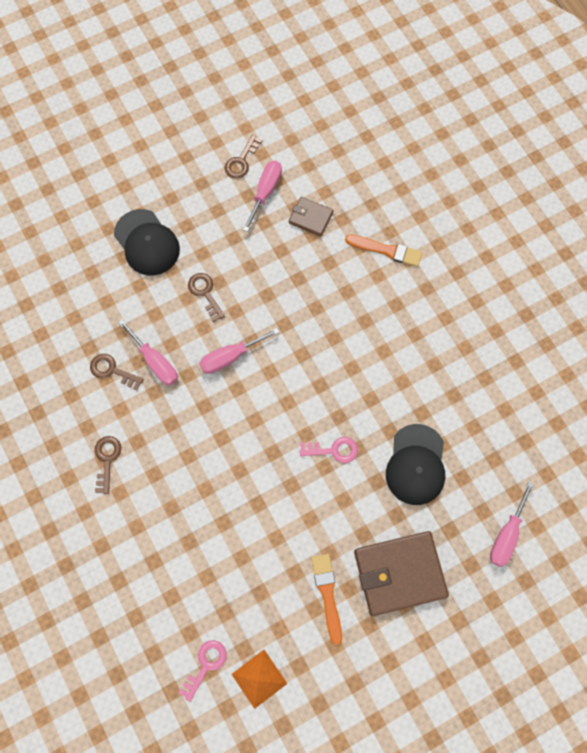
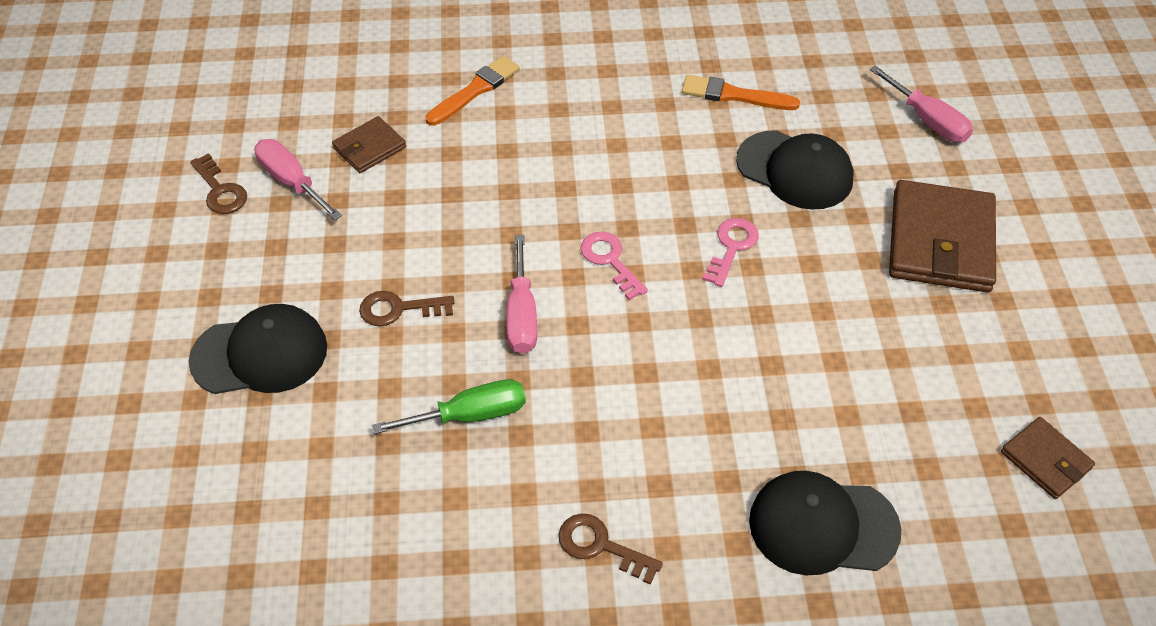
camera: 65 degrees left, 20 degrees down
brown key [90,354,144,390] -> none
pink screwdriver [118,319,178,386] -> green screwdriver [372,379,526,434]
pink key [178,640,227,702] -> pink key moved to [581,231,648,300]
orange pyramid [231,650,288,709] -> brown wallet [1001,417,1095,499]
orange brush [311,554,342,645] -> orange brush moved to [682,75,800,110]
none -> black cap [749,471,901,575]

